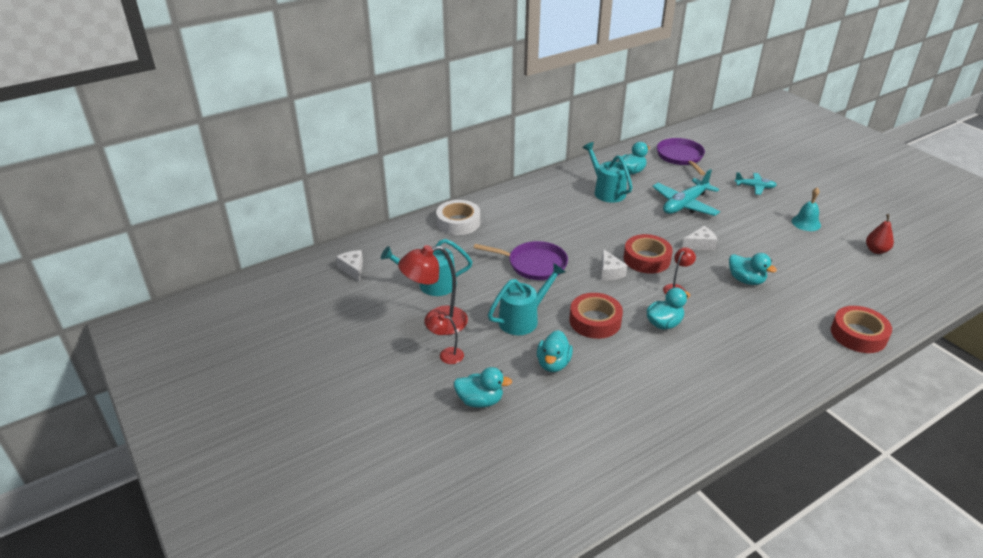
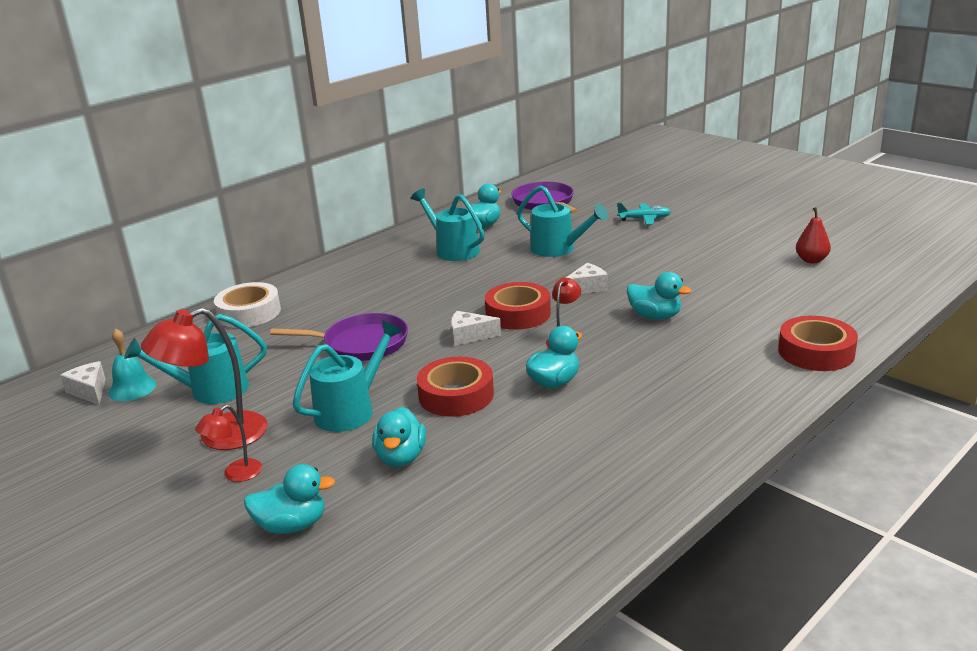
camera: 10 degrees left, 10 degrees down
red lamp [426,314,464,364] -> red lamp turned 45 degrees counterclockwise [195,405,262,482]
white cheese [601,249,627,280] -> white cheese turned 120 degrees clockwise [451,311,501,346]
turquoise plane [652,169,720,216] -> turquoise watering can [517,185,608,257]
turquoise bell [791,187,821,231] -> turquoise bell moved to [108,329,157,401]

